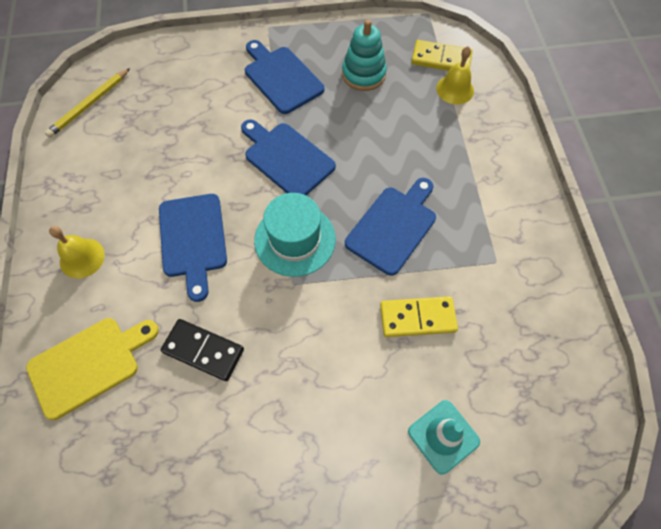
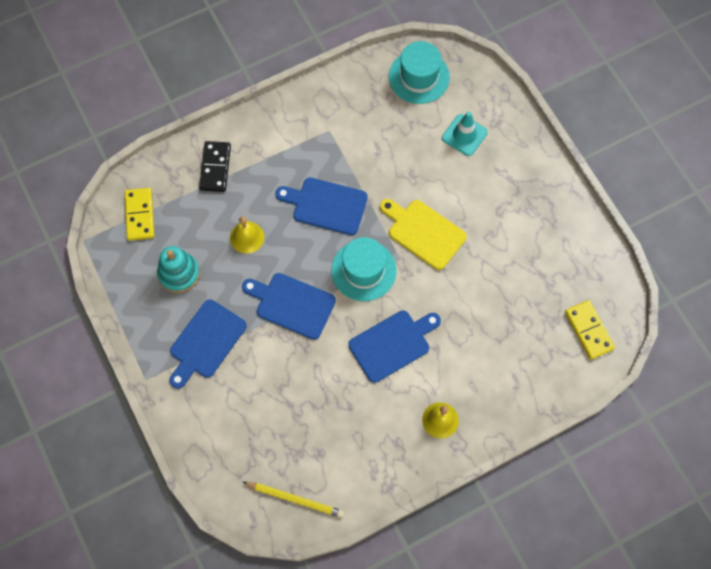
camera: 110 degrees left, 5 degrees up
yellow cutting board [26,318,159,420] -> yellow cutting board moved to [380,199,467,270]
black domino [161,319,244,381] -> black domino moved to [199,141,231,192]
blue cutting board [241,119,336,195] -> blue cutting board turned 90 degrees clockwise [242,273,336,340]
yellow domino [380,296,458,337] -> yellow domino moved to [565,300,615,359]
yellow bell [436,46,474,104] -> yellow bell moved to [230,216,264,254]
none -> turquoise hat [389,41,450,104]

